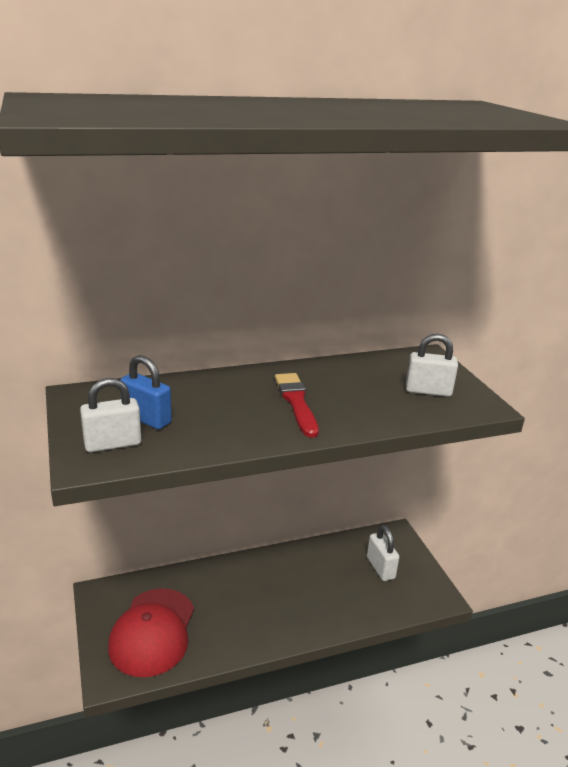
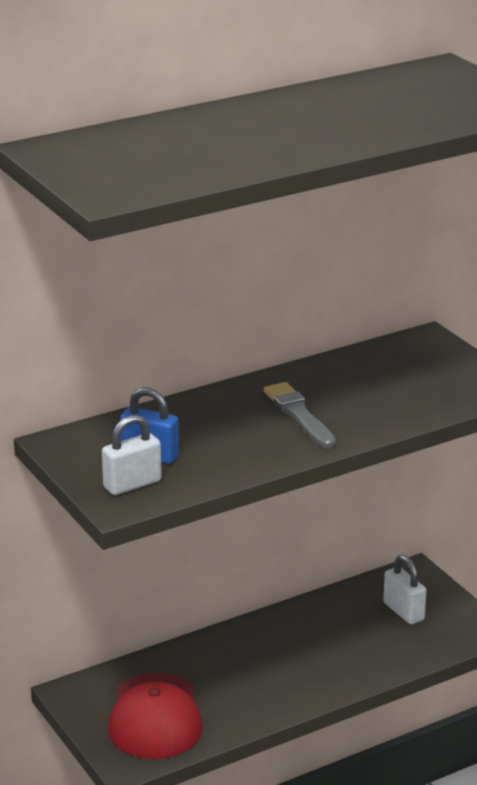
camera: 10 degrees left, 0 degrees up
red brush [275,373,319,438] -> grey brush [264,382,336,448]
white padlock [406,334,458,397] -> none

